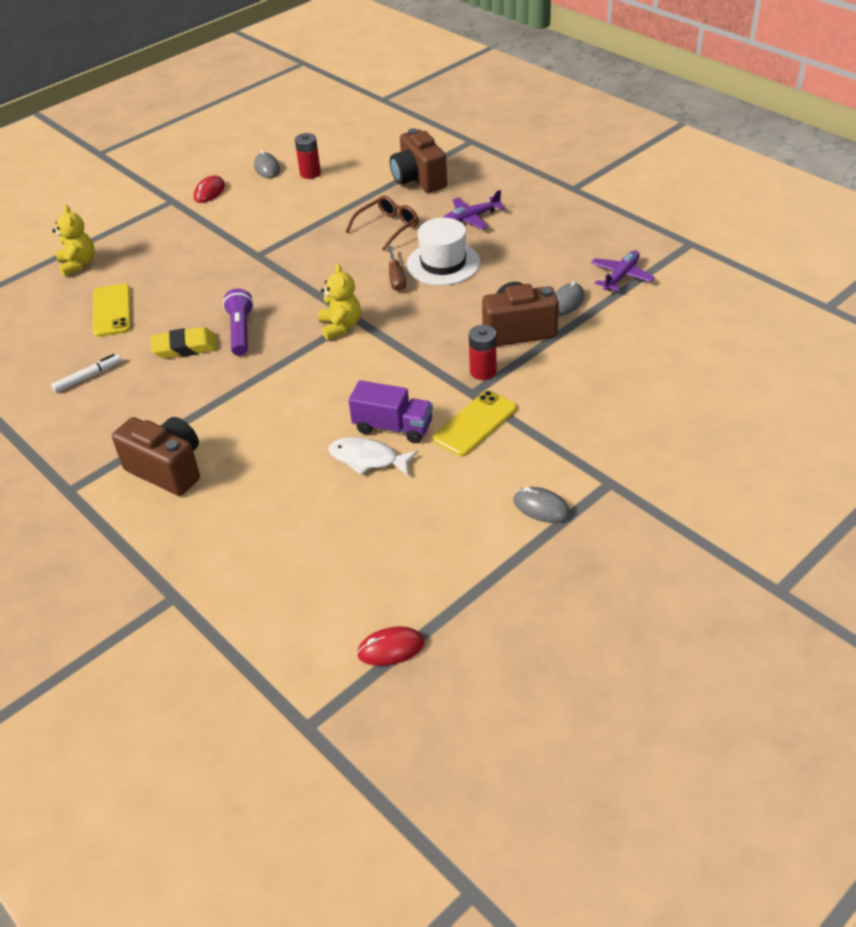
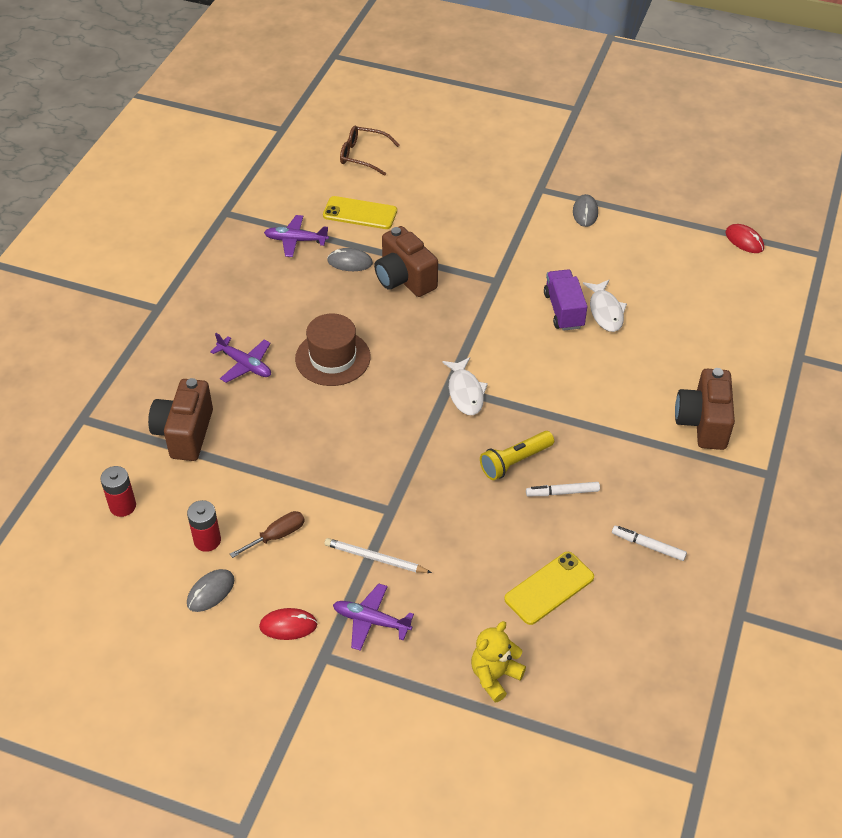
camera: 120 degrees left, 5 degrees up
yellow eraser [151,327,217,359] -> white marker [526,482,600,496]
purple flashlight [223,289,254,356] -> yellow flashlight [480,431,554,480]
yellow teddy bear [319,263,361,340] -> white fish [442,357,488,415]
brown glasses [346,195,418,251] -> brown glasses moved to [340,126,399,176]
brown screwdriver [388,246,406,292] -> brown screwdriver moved to [230,511,305,558]
brown camera [390,128,447,193] -> brown camera turned 150 degrees clockwise [148,378,213,461]
white hat [407,218,480,285] -> brown hat [295,313,371,386]
yellow phone [433,391,517,456] -> yellow phone moved to [323,196,397,229]
red battery [469,325,497,380] -> red battery moved to [100,466,136,517]
none -> white pencil [325,538,432,573]
none -> purple plane [333,583,414,651]

